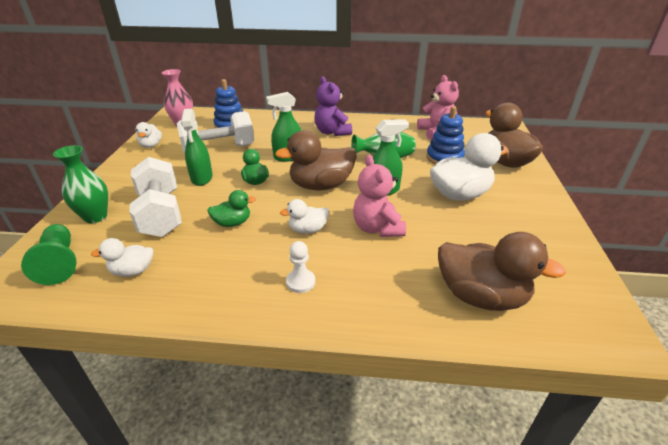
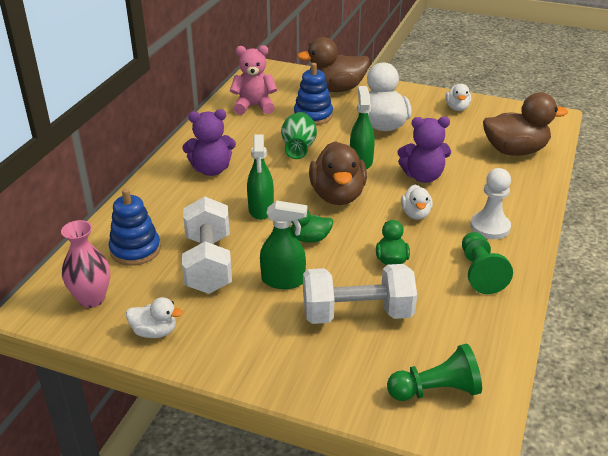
camera: 75 degrees left, 0 degrees up
green vase [53,145,108,223] -> none
white duck [91,238,153,277] -> white duck moved to [445,84,471,111]
white pawn [286,241,315,293] -> white pawn [470,168,511,239], size x1.52
pink teddy bear [353,155,406,237] -> purple teddy bear [398,117,451,183]
brown duck [438,232,566,311] -> brown duck turned 45 degrees clockwise [483,93,568,156]
none -> green pawn [462,232,513,294]

